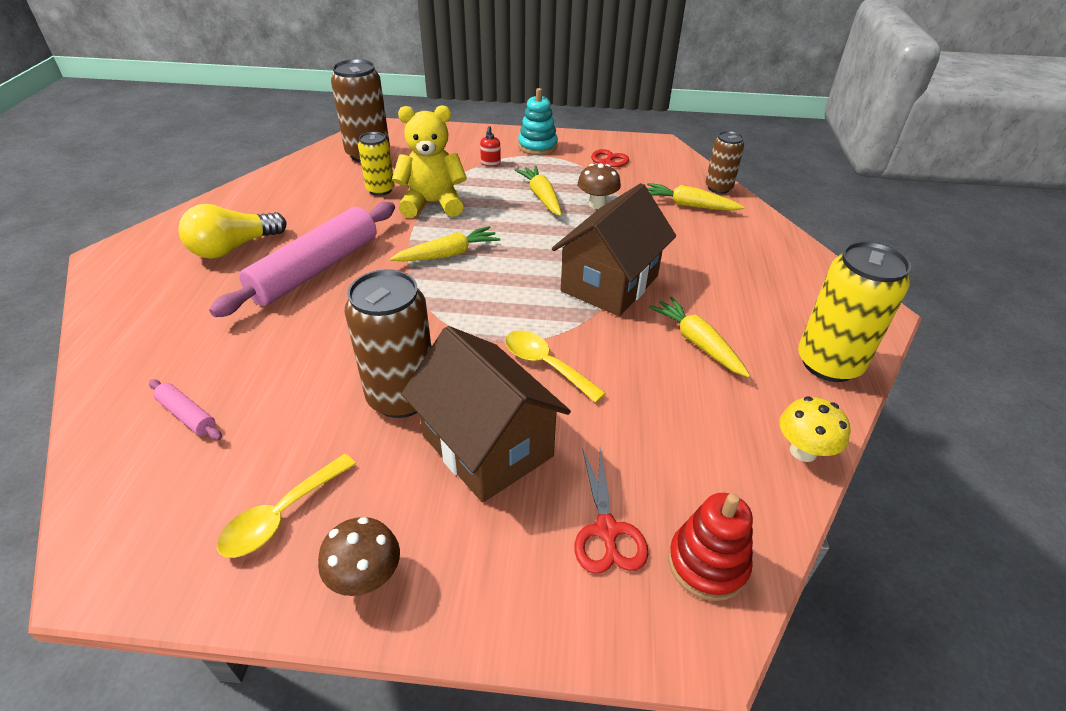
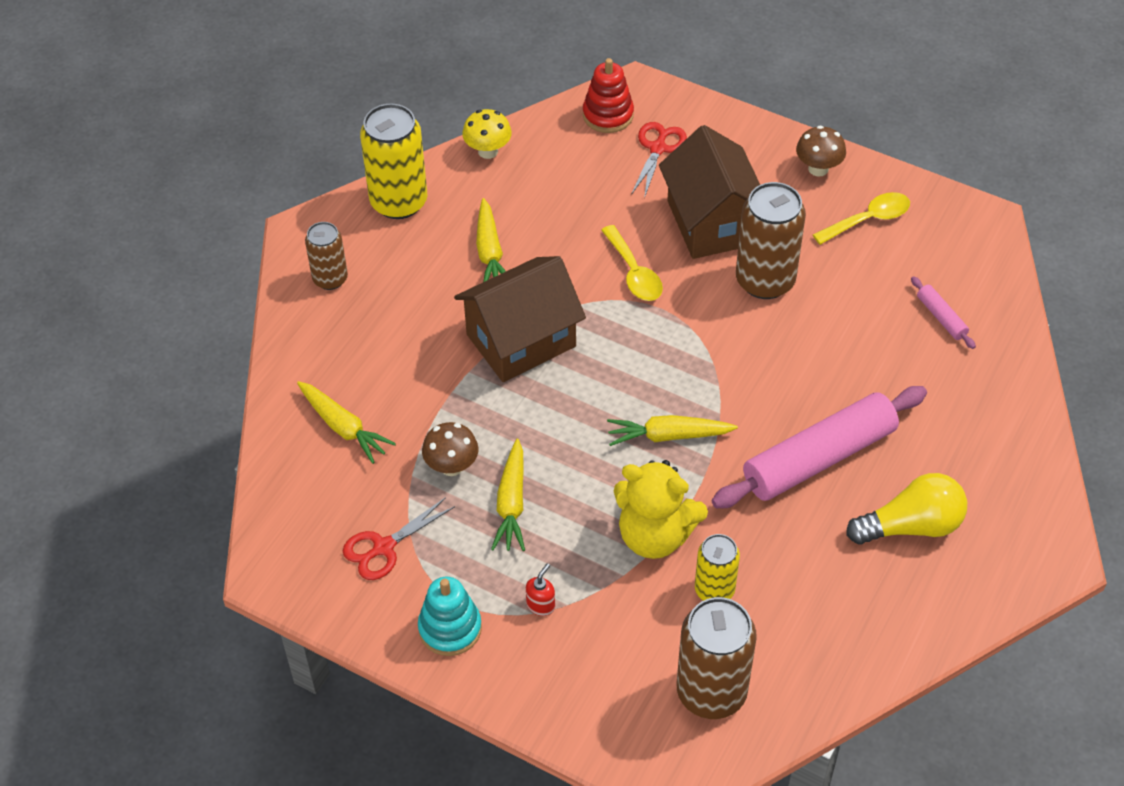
camera: 155 degrees left, 10 degrees up
brown can [706,131,744,194] -> brown can moved to [305,222,348,290]

